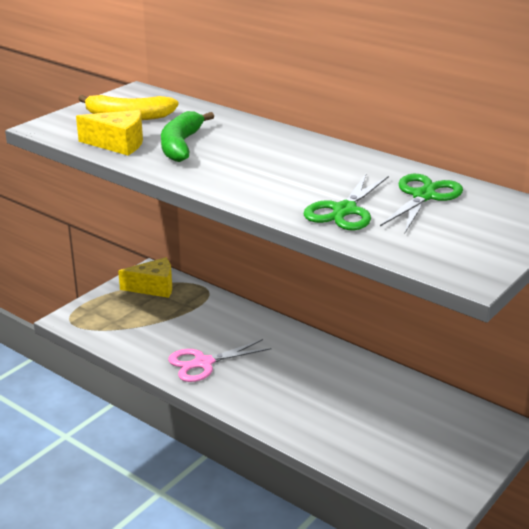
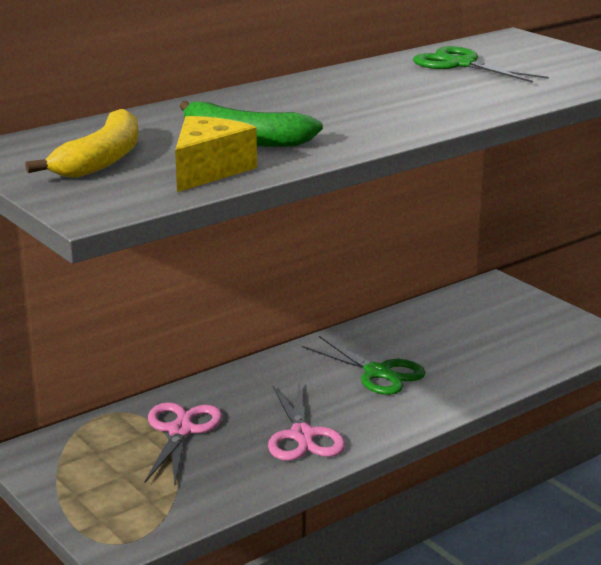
camera: 75 degrees left, 5 degrees down
yellow cheese [118,257,172,298] -> none
green scissors [304,174,389,230] -> green scissors moved to [302,336,426,395]
none -> pink scissors [145,402,223,484]

